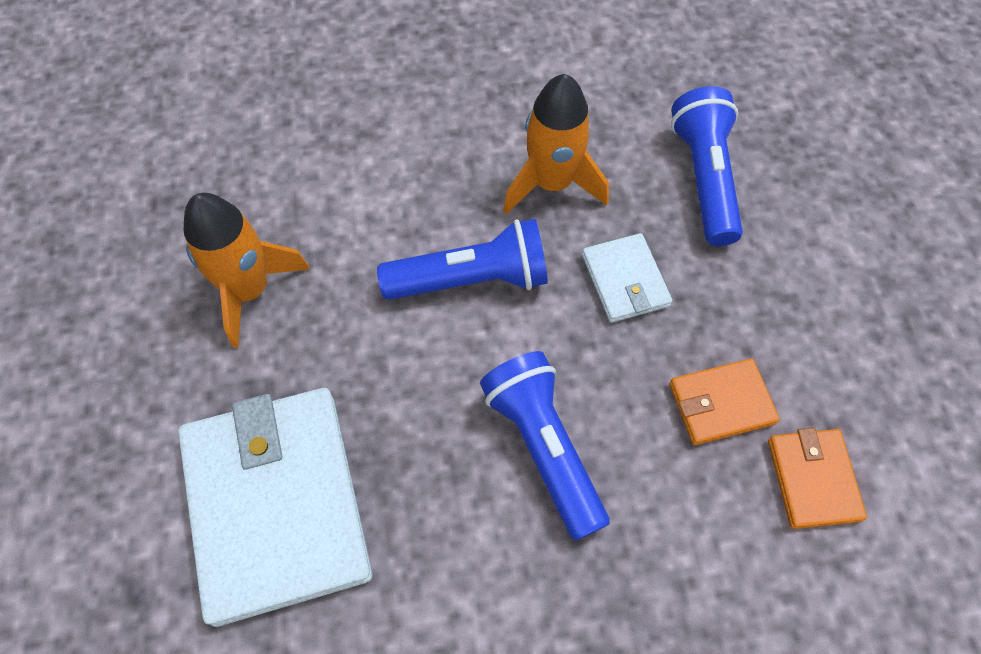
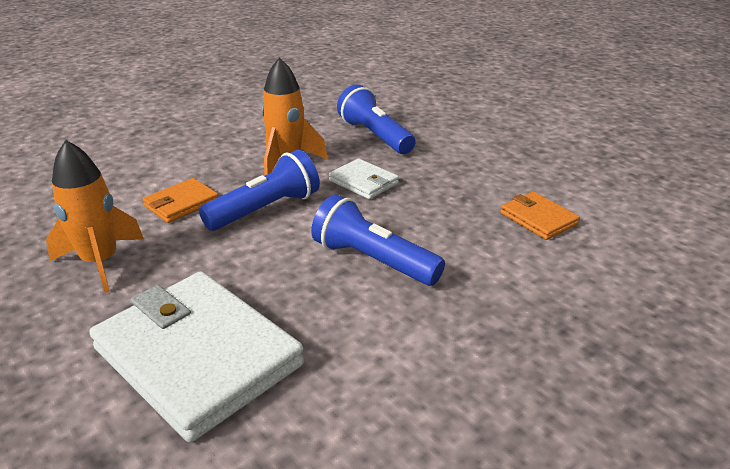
camera: 30 degrees left, 30 degrees down
orange wallet [669,359,780,445] -> orange wallet moved to [142,178,218,223]

